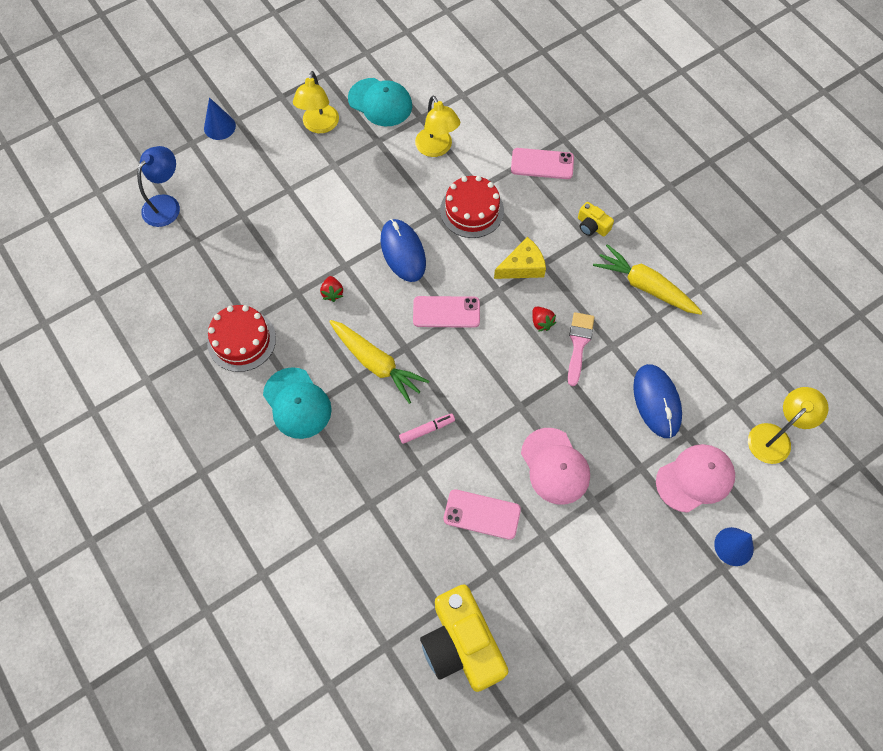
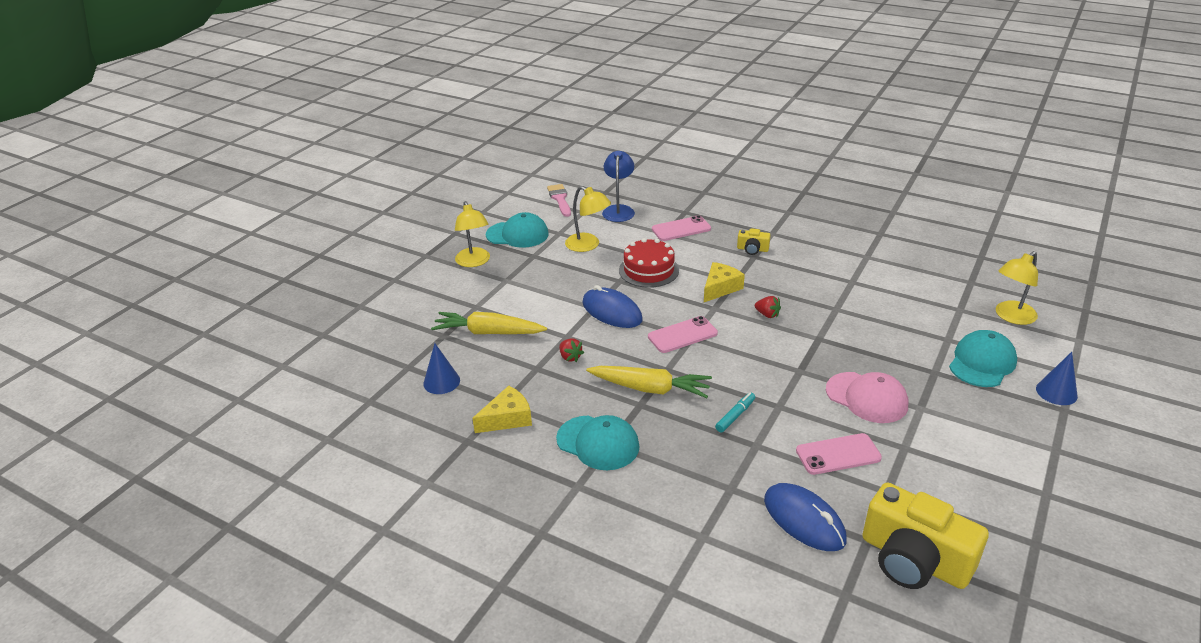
camera: 25 degrees left, 30 degrees down
blue lamp [137,146,180,227] -> blue lamp moved to [602,151,635,222]
blue cone [204,97,236,140] -> blue cone moved to [423,343,460,394]
red cake [207,305,276,372] -> yellow cheese [472,386,532,433]
pink marker [399,413,455,444] -> turquoise marker [715,392,755,432]
pink brush [568,312,595,386] -> pink brush moved to [547,184,571,217]
yellow carrot [593,244,703,315] -> yellow carrot moved to [431,312,547,334]
blue mouse [633,364,682,438] -> blue mouse moved to [764,483,847,551]
pink cap [656,444,735,513] -> turquoise cap [949,330,1017,387]
yellow lamp [748,387,829,464] -> yellow lamp turned 150 degrees counterclockwise [996,251,1038,325]

